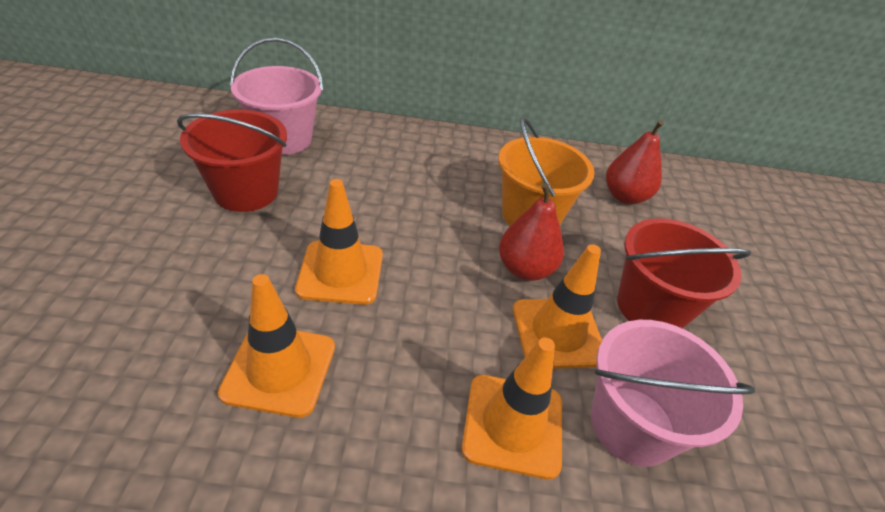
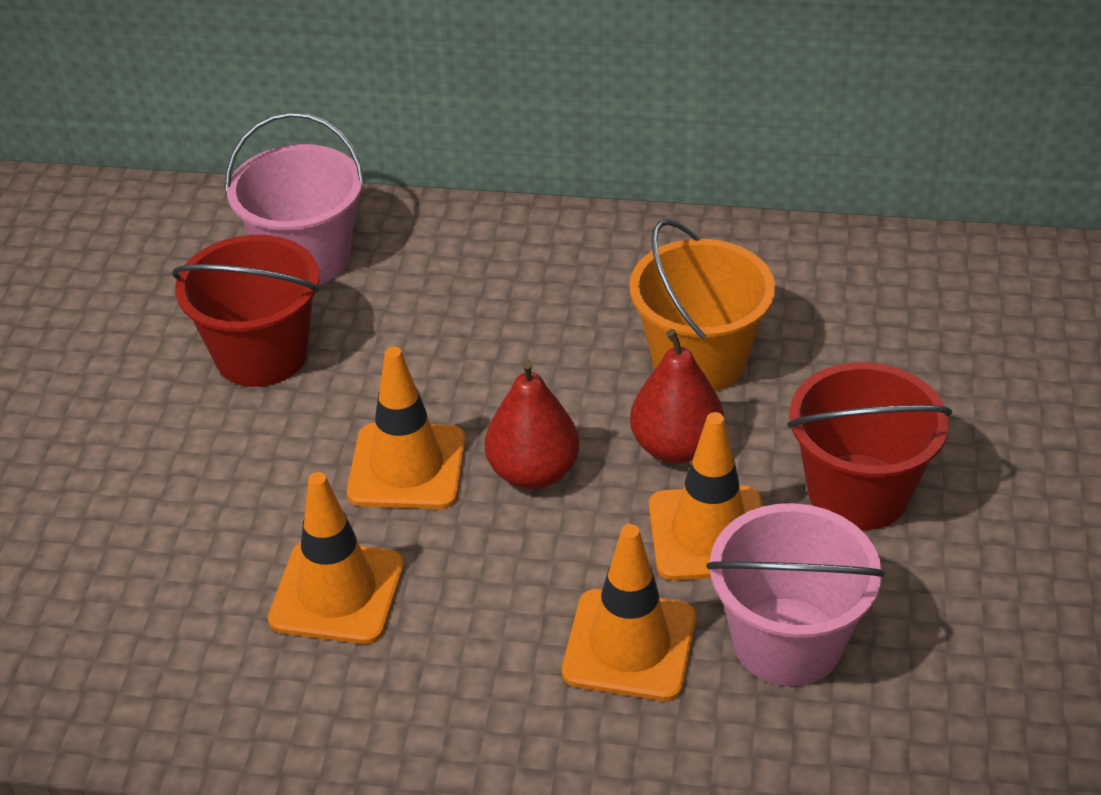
camera: 10 degrees right, 0 degrees up
red pear [606,120,664,204] -> red pear moved to [485,360,579,489]

